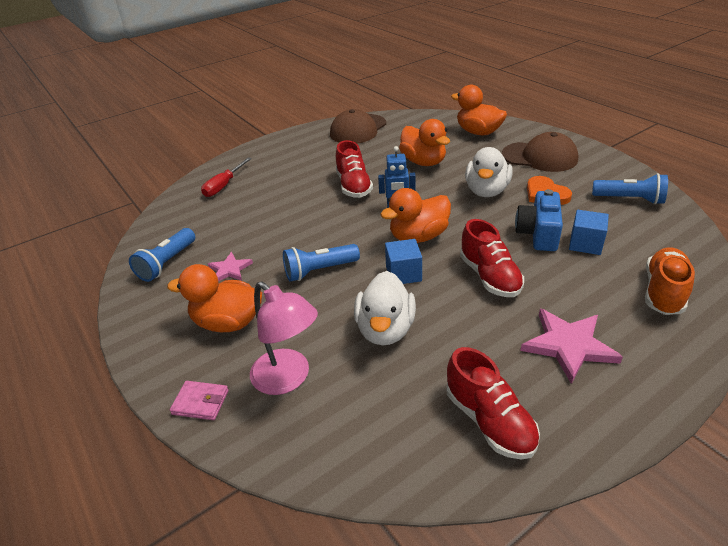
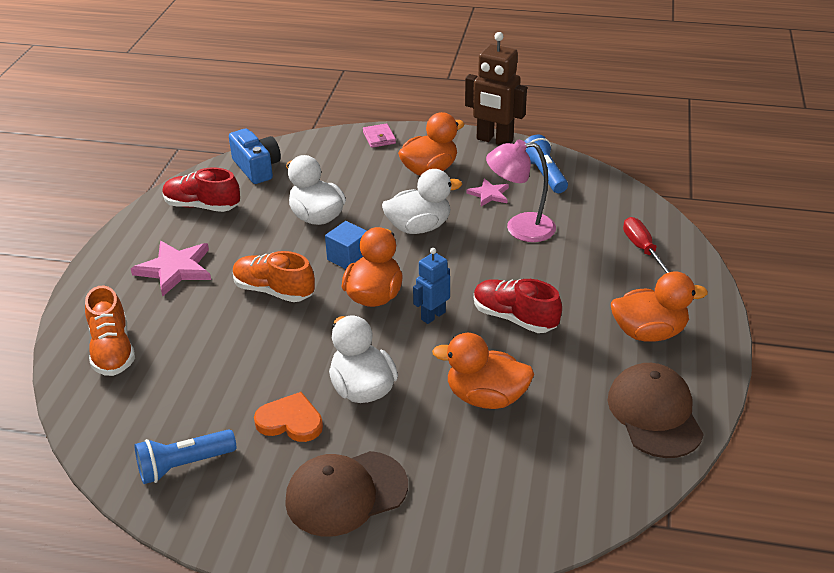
camera: 135 degrees right, 0 degrees up
pink wallet [170,381,229,420] -> pink wallet turned 75 degrees counterclockwise [363,123,396,148]
pink lamp [250,281,318,395] -> pink lamp moved to [486,140,556,242]
blue flashlight [283,244,360,282] -> white duck [382,169,462,234]
orange duck [451,85,507,135] -> orange duck moved to [611,271,708,342]
red shoe [460,219,524,297] -> orange shoe [233,251,315,302]
blue camera [515,189,563,251] -> blue camera moved to [229,128,281,184]
blue cube [569,210,609,255] -> none
none -> brown robot [465,32,527,145]

